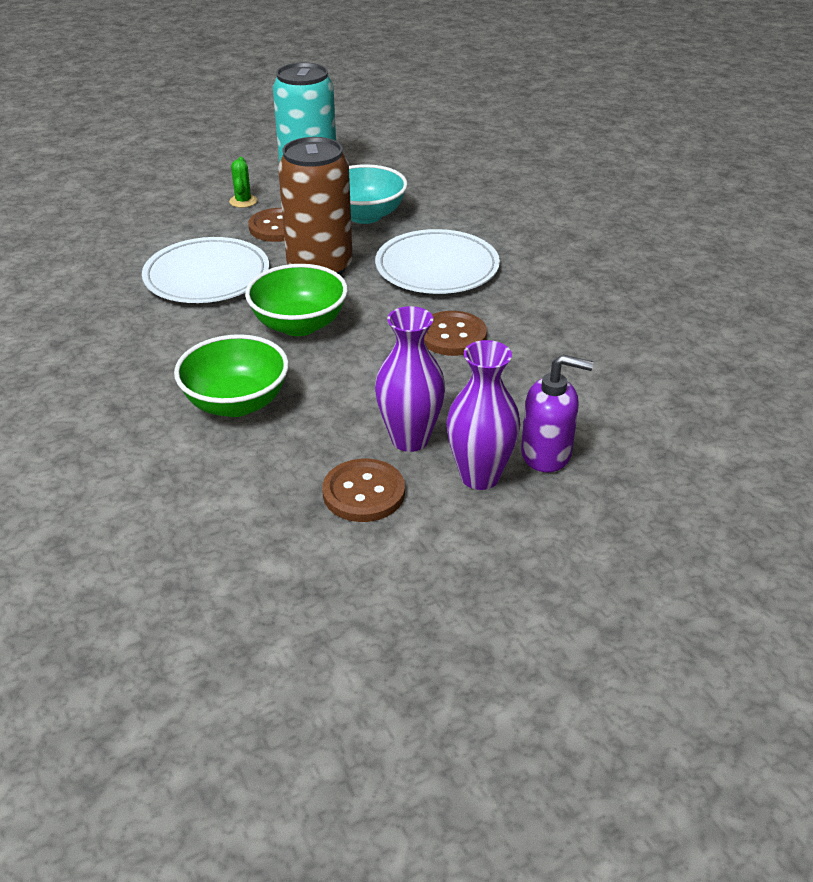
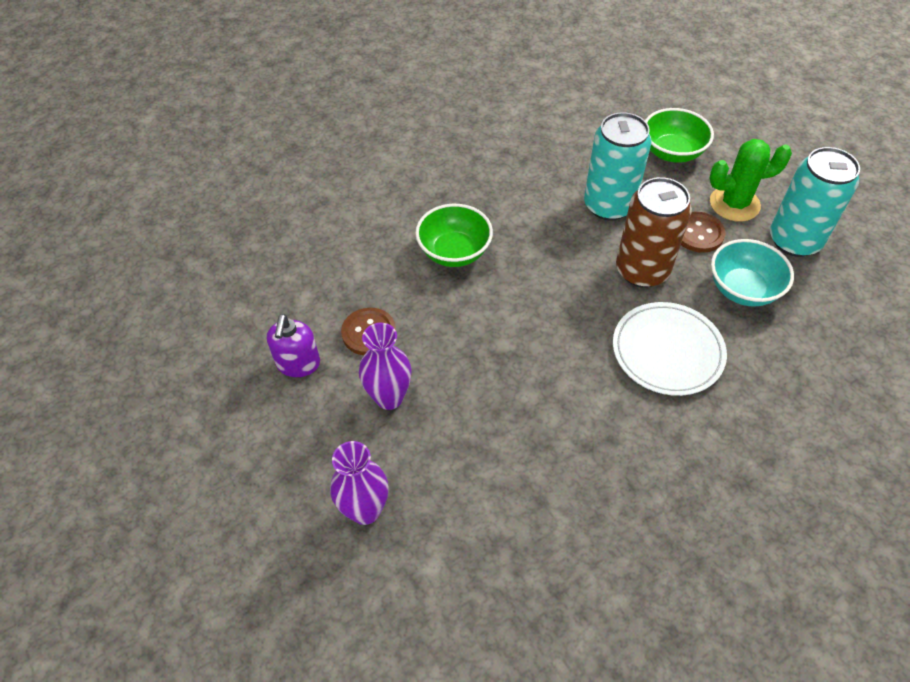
camera: 85 degrees right, 15 degrees up
white plate [142,237,269,303] -> turquoise can [584,112,652,220]
green cactus [229,157,257,208] -> green cactus [709,139,792,222], size x2.05
green bowl [245,264,348,336] -> green bowl moved to [645,108,714,163]
purple vase [375,306,445,452] -> purple vase moved to [330,441,389,525]
brown button [424,311,487,356] -> none
purple soap dispenser [521,355,594,472] -> purple soap dispenser moved to [267,314,320,377]

